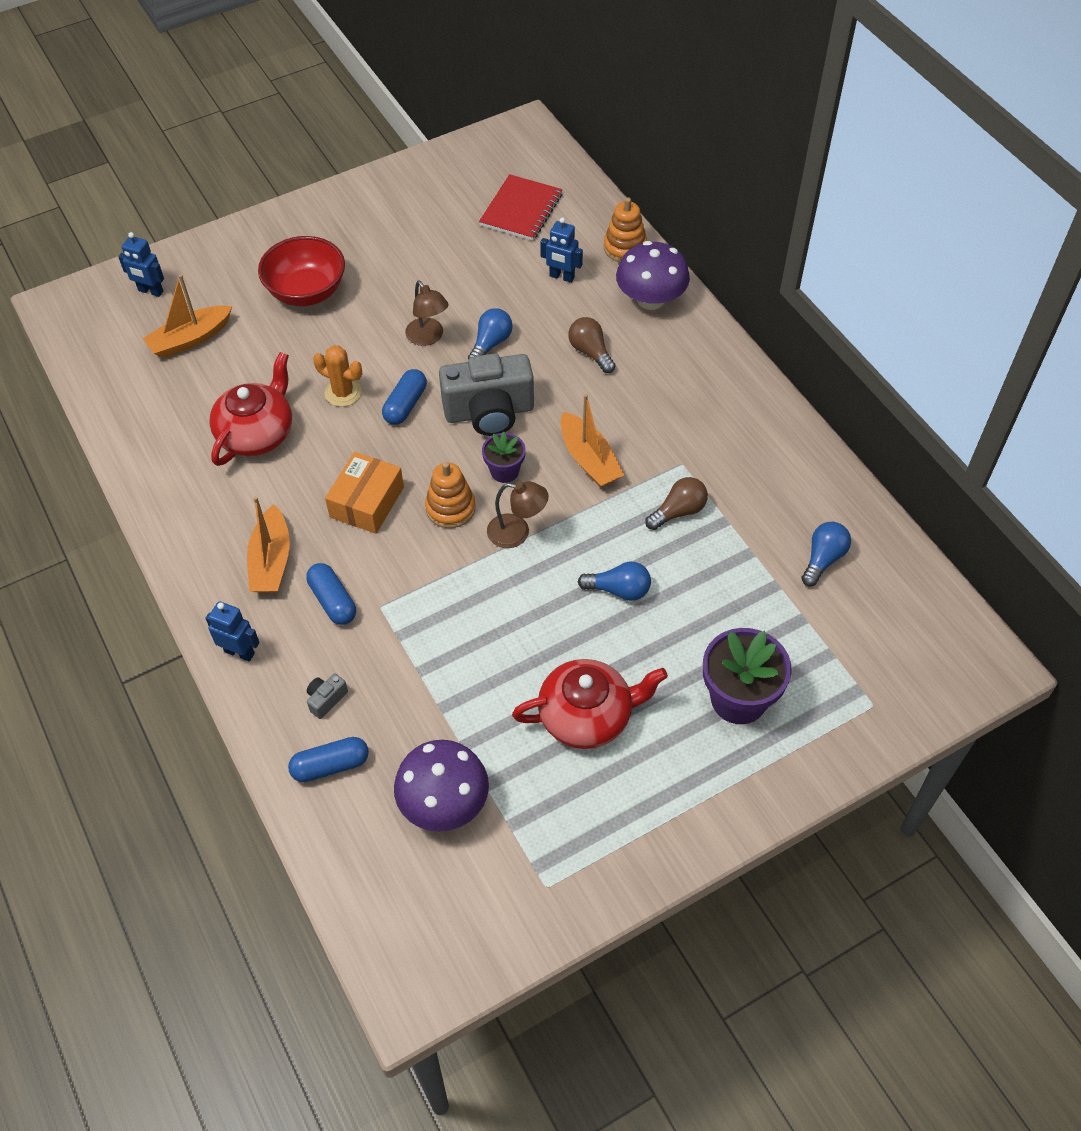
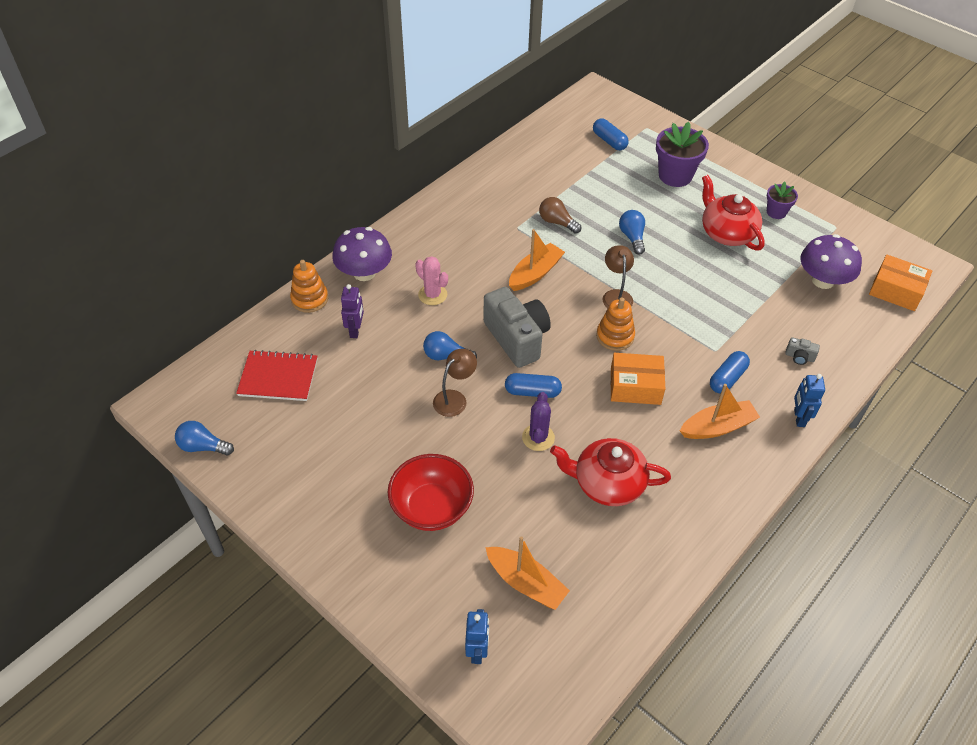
camera: 110 degrees left, 5 degrees down
blue capsule [288,737,369,782] -> blue capsule moved to [593,118,629,150]
orange cactus [313,345,362,407] -> purple cactus [522,392,555,451]
purple flower pot [482,431,526,483] -> purple flower pot moved to [767,182,798,219]
blue robot [540,217,583,283] -> purple robot [341,284,364,338]
brown light bulb [568,317,616,373] -> pink cactus [415,256,448,305]
blue light bulb [801,522,851,586] -> blue light bulb moved to [175,421,234,456]
none -> orange box [869,255,932,311]

